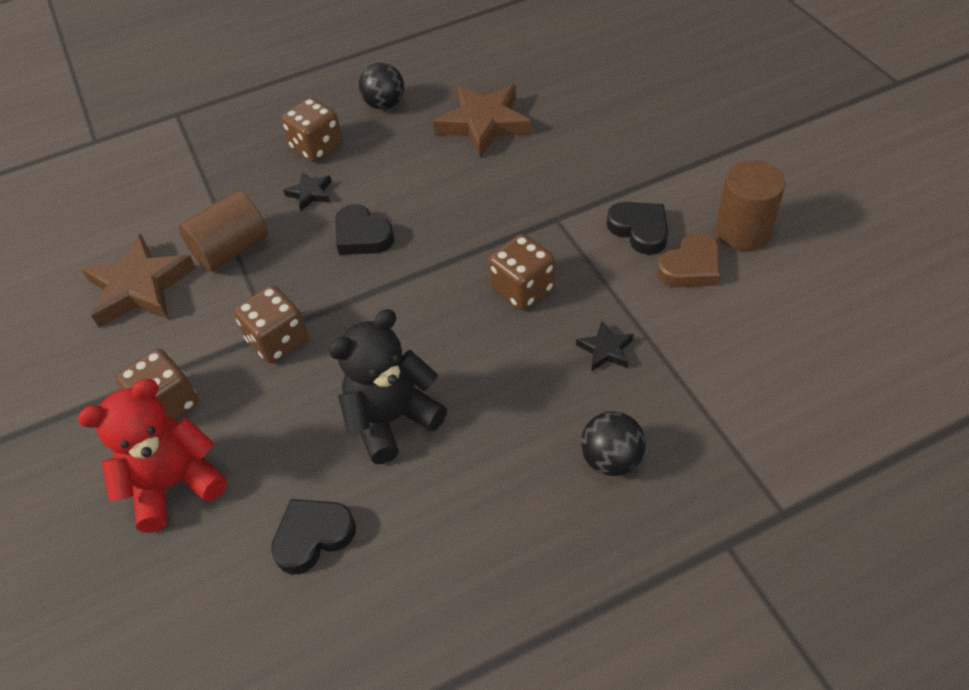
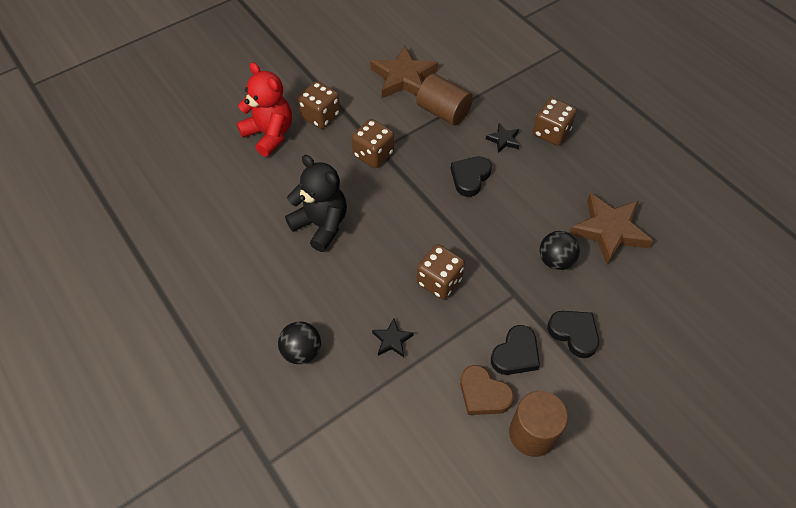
camera: 75 degrees right, 5 degrees up
black heart [271,499,356,574] -> black heart moved to [547,311,599,358]
black ball [359,63,404,110] -> black ball moved to [540,231,580,270]

